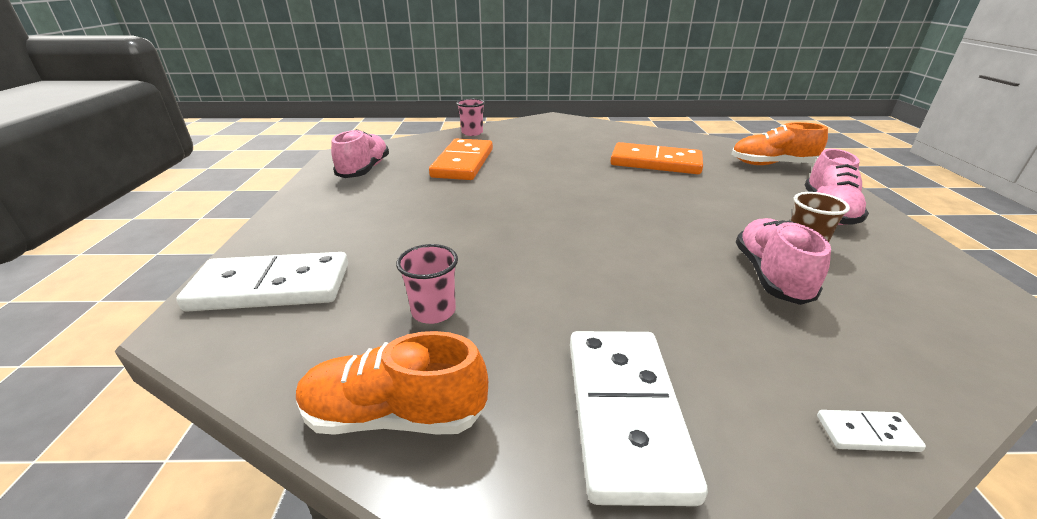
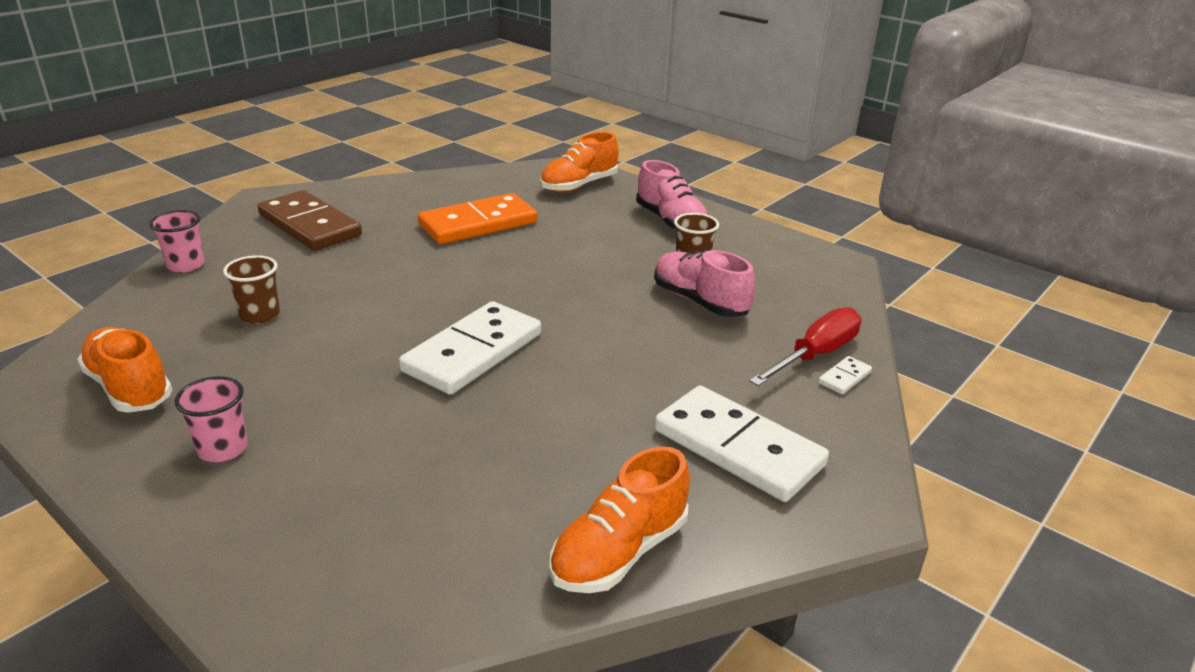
camera: 50 degrees left, 0 degrees up
white domino [176,252,348,311] -> white domino moved to [399,301,541,395]
pink shoe [331,129,389,178] -> orange shoe [77,327,172,413]
pink cup [396,244,458,324] -> pink cup moved to [175,376,248,462]
orange domino [429,138,493,180] -> brown cup [223,255,280,324]
none -> brown domino [257,190,362,250]
none -> red screwdriver [749,307,861,386]

